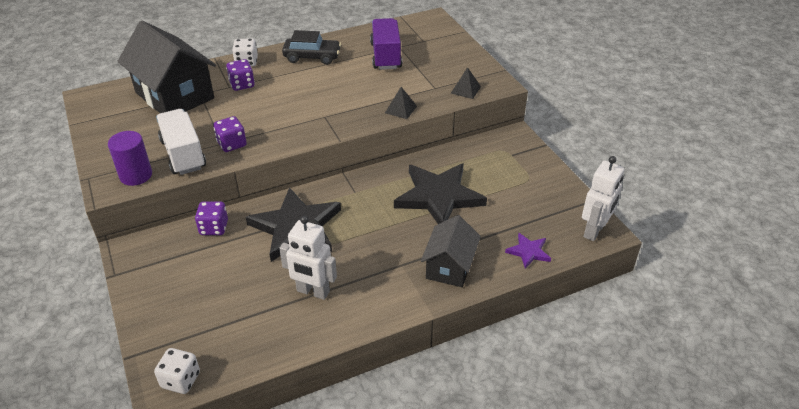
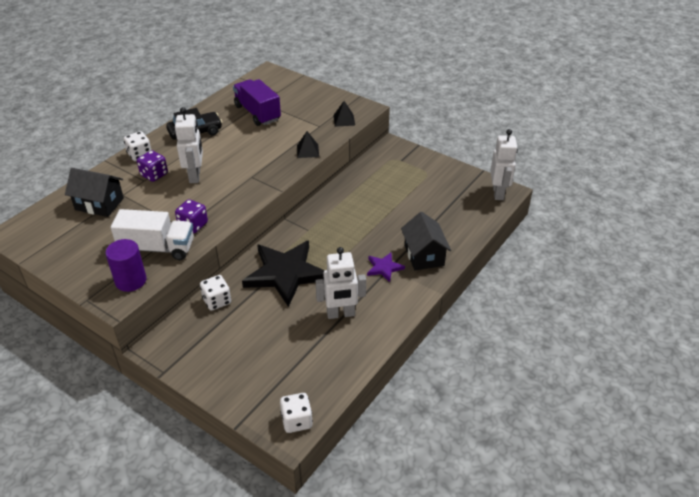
camera: 30 degrees left, 0 degrees up
black house [118,21,216,113] -> black house [65,168,124,217], size x0.60
white truck [156,109,206,175] -> white truck turned 150 degrees clockwise [111,209,194,260]
purple dice [195,201,228,235] -> white dice [200,275,231,311]
black star [394,163,487,224] -> none
purple star [505,233,551,269] -> purple star moved to [367,252,405,282]
none -> white robot [175,107,203,183]

